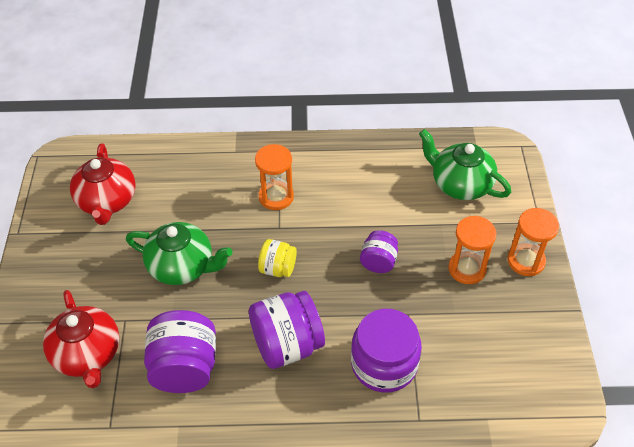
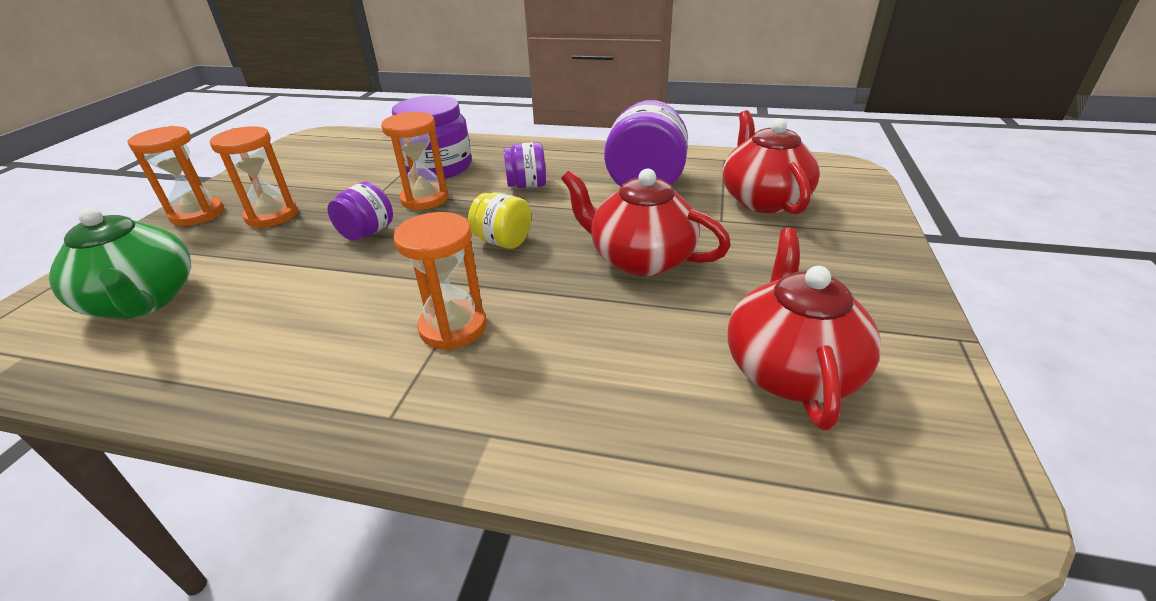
camera: 165 degrees left, 15 degrees down
green teapot [126,222,232,285] -> red teapot [561,169,731,276]
purple jar [249,291,325,369] -> purple jar [504,142,546,188], size x0.56
none -> orange hourglass [381,112,449,210]

